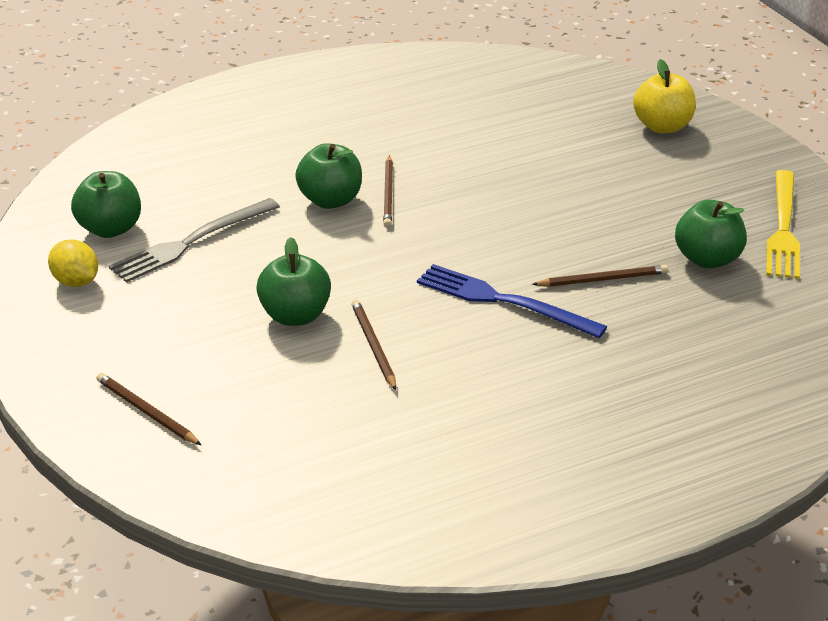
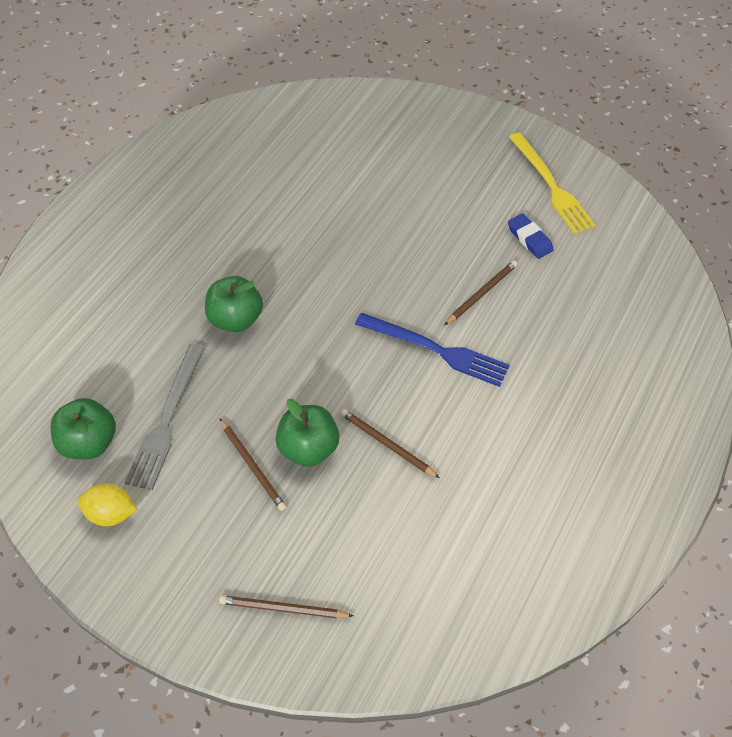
camera: 35 degrees left, 20 degrees up
brown pencil [383,155,393,228] -> brown pencil moved to [220,419,286,511]
blue fork [417,264,607,338] -> blue fork turned 150 degrees counterclockwise [355,313,510,387]
yellow apple [633,59,696,133] -> none
green apple [675,200,747,269] -> blue eraser [508,213,554,259]

